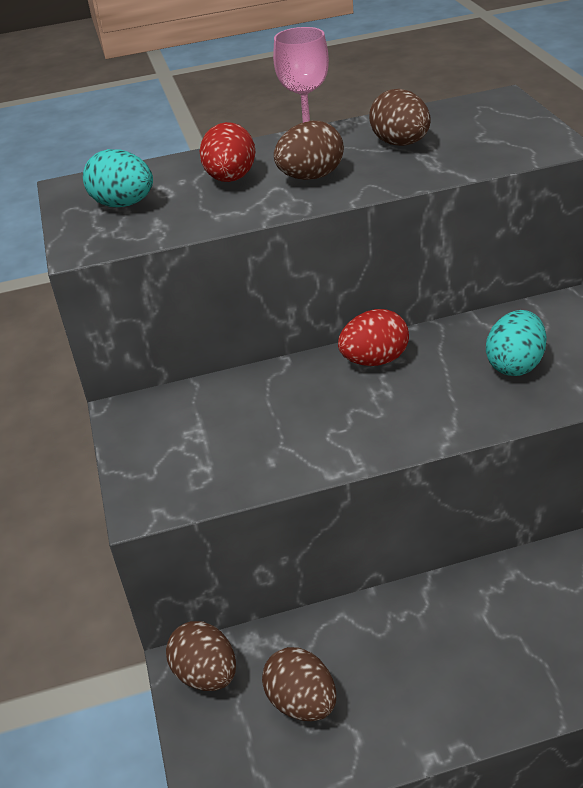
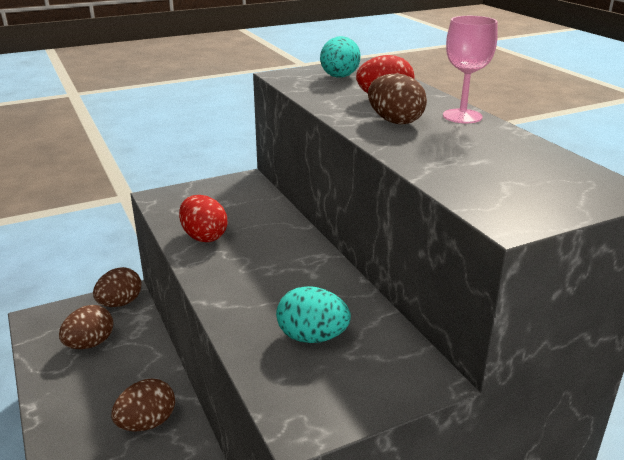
camera: 75 degrees right, 10 degrees down
red egg [338,309,409,366] -> red egg moved to [179,195,227,242]
brown egg [369,89,431,146] -> brown egg moved to [111,378,175,432]

